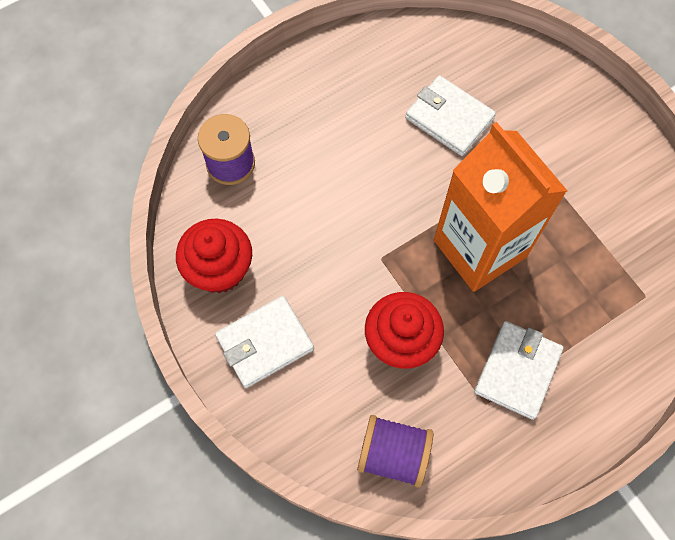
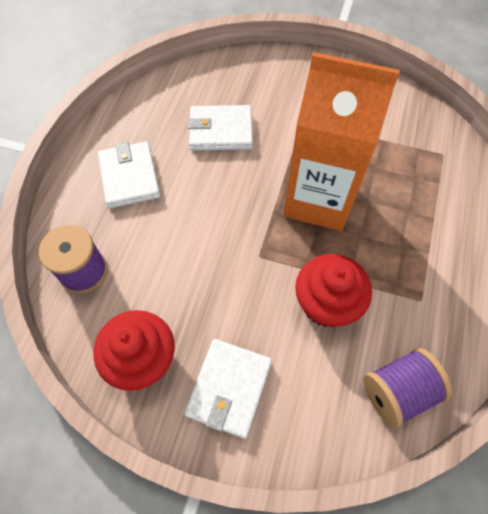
camera: 40 degrees left, 5 degrees down
white wallet [474,321,564,420] -> white wallet moved to [98,141,160,208]

